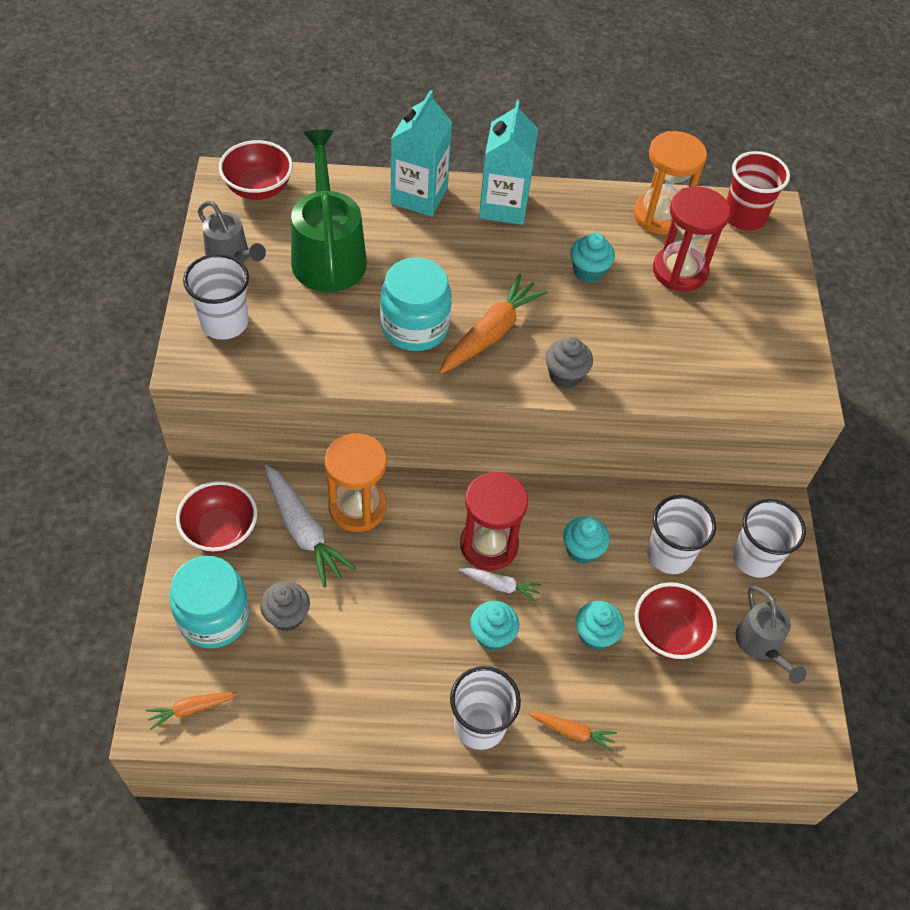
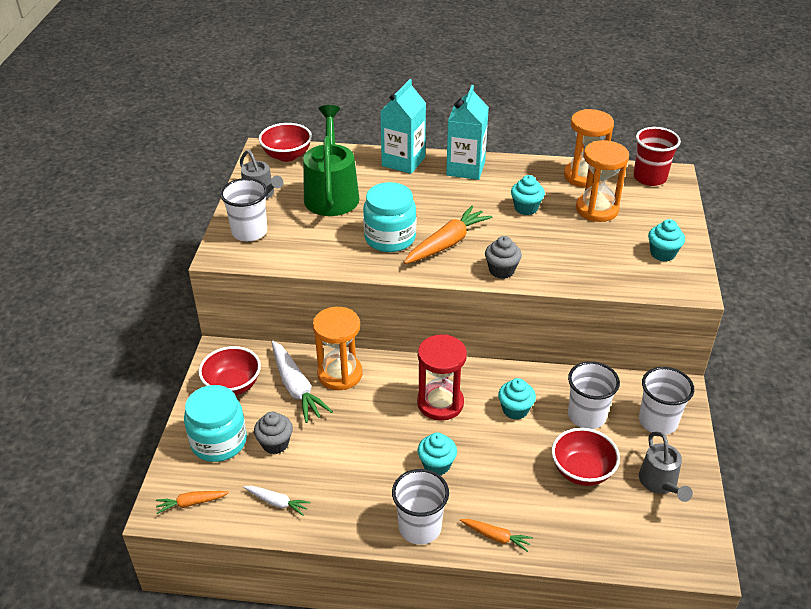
camera: 10 degrees right, 15 degrees down
white carrot [459,567,541,602] -> white carrot moved to [243,486,311,516]
turquoise cupcake [576,601,624,650] -> turquoise cupcake moved to [648,219,685,262]
red hourglass [653,186,730,292] -> orange hourglass [576,140,629,222]

